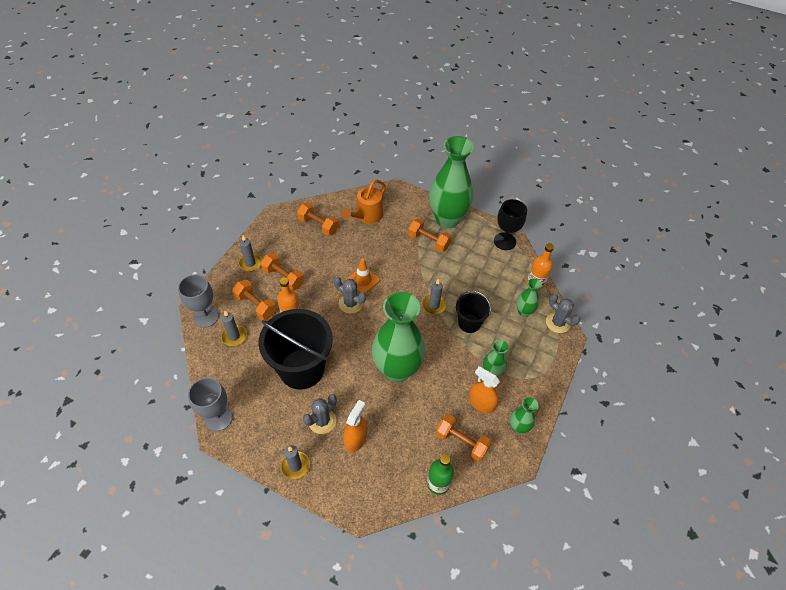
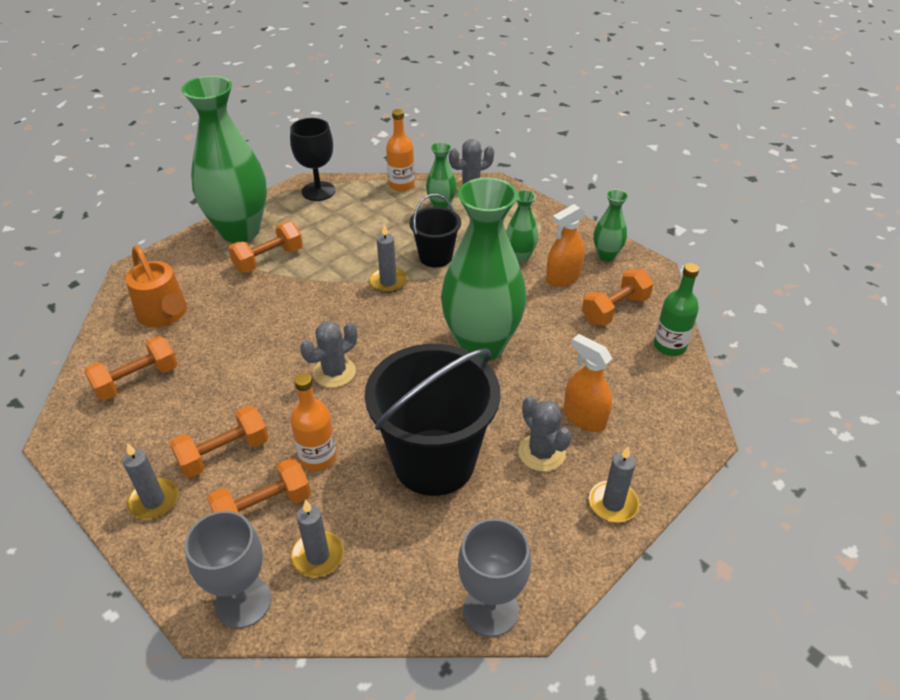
camera: 70 degrees left, 10 degrees down
orange traffic cone [346,258,380,293] -> none

